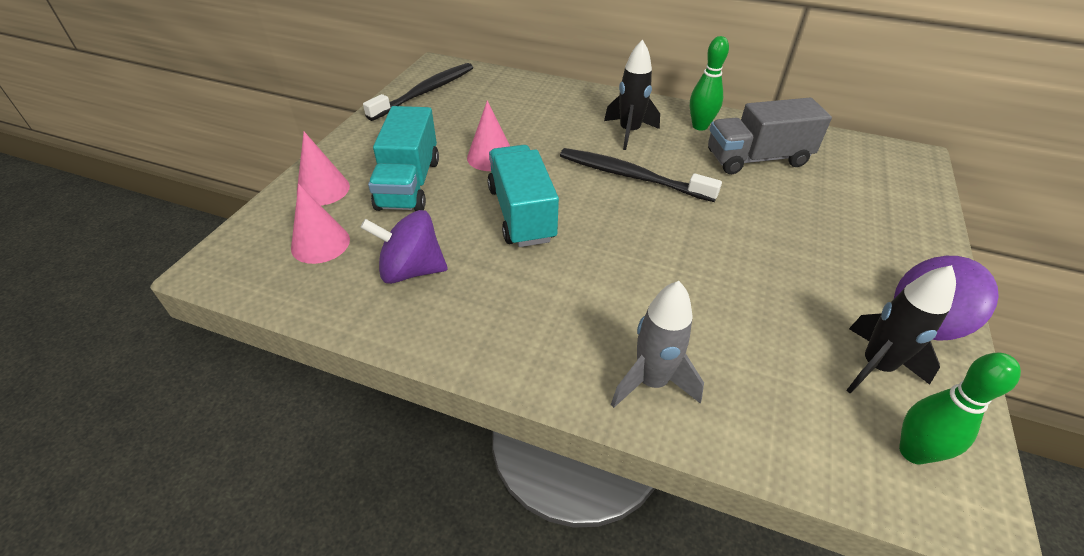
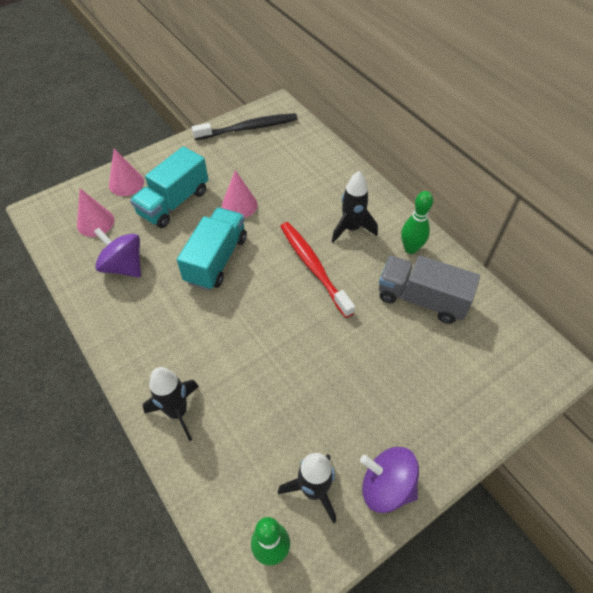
camera: 35 degrees right, 10 degrees up
black toothbrush [560,148,722,202] -> red toothbrush [280,222,355,318]
grey rocket [611,281,704,408] -> black rocket [143,367,199,441]

